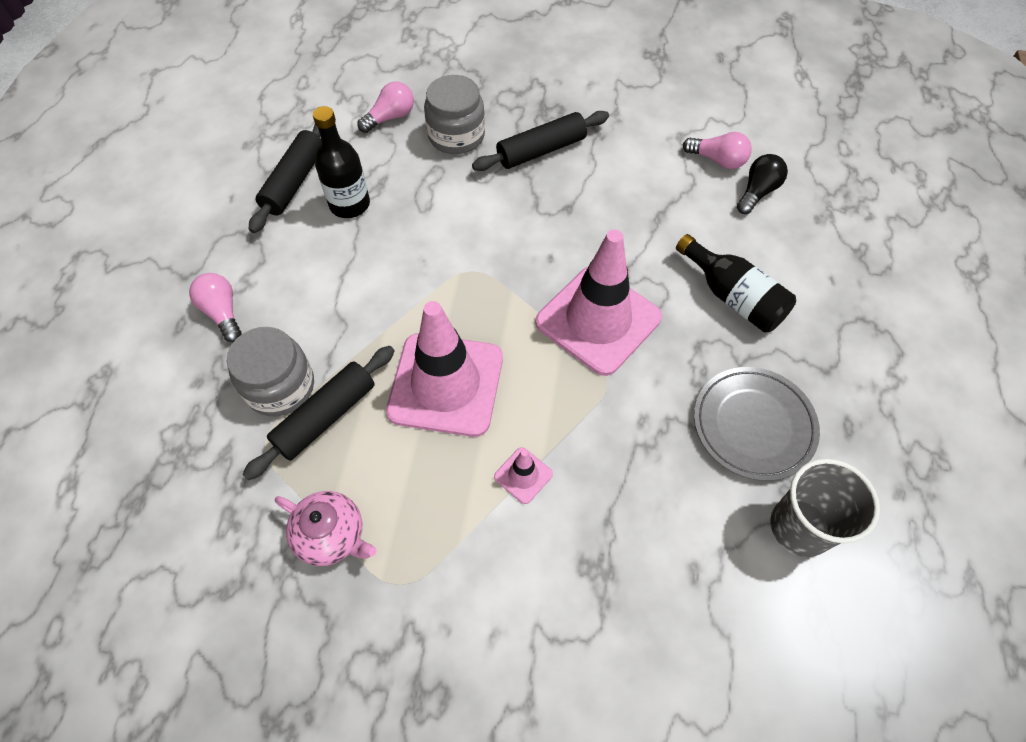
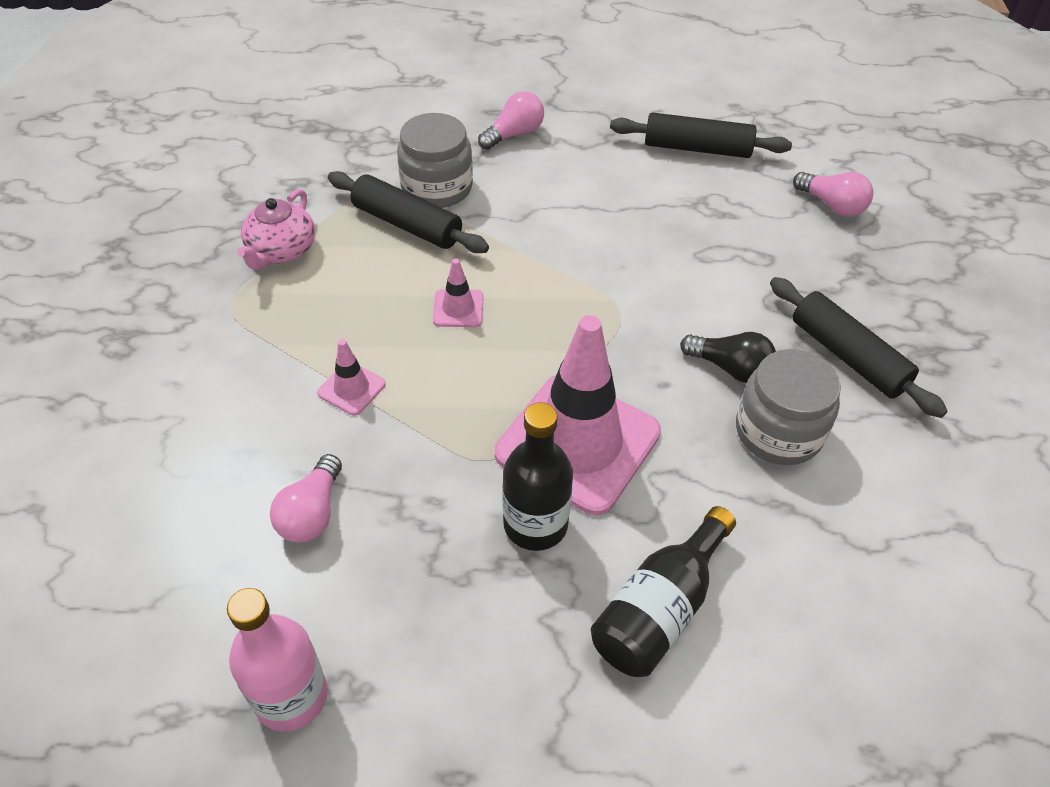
camera: 80 degrees right, 10 degrees down
black bottle [313,106,370,218] -> black bottle moved to [503,402,573,551]
pink traffic cone [386,301,503,437] -> pink traffic cone [433,258,484,327], size x0.42
grey jar [424,75,485,154] -> grey jar moved to [736,349,841,465]
pink light bulb [683,132,752,169] -> pink light bulb moved to [270,454,342,543]
grey plate [694,367,820,481] -> none
black light bulb [737,154,788,214] -> black light bulb moved to [680,332,776,383]
grey cup [770,458,880,557] -> pink bottle [227,588,328,732]

